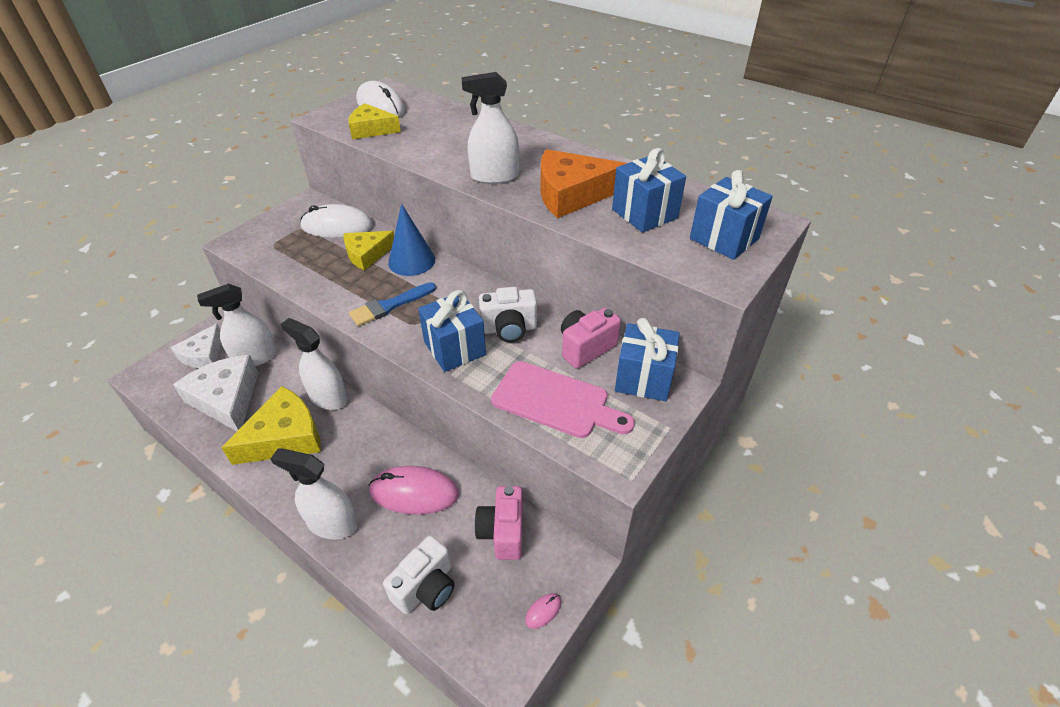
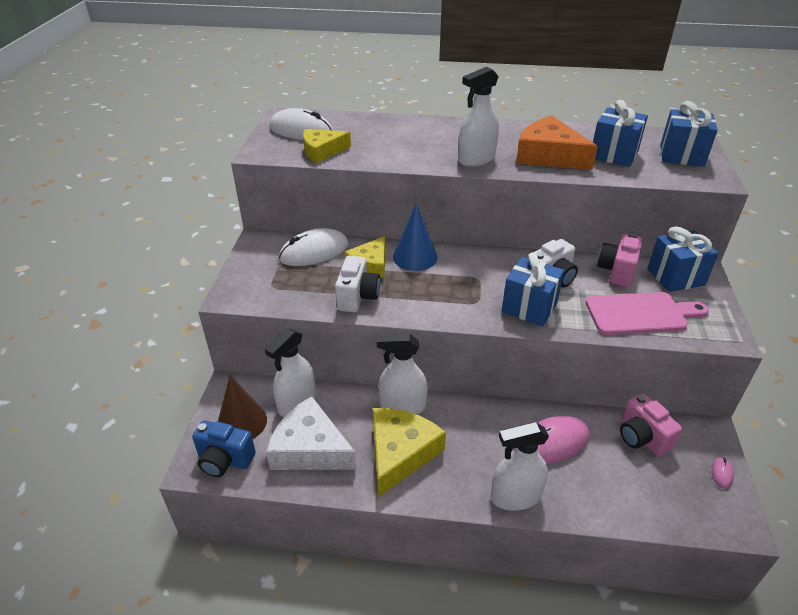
camera: 30 degrees left, 5 degrees down
white cheese [171,324,221,369] -> brown cone [218,375,267,439]
blue brush [349,282,436,326] -> none
white camera [383,535,455,614] -> white camera moved to [335,256,380,312]
orange cheese [541,149,627,218] -> orange cheese turned 75 degrees clockwise [516,116,598,170]
none -> blue camera [192,420,256,477]

